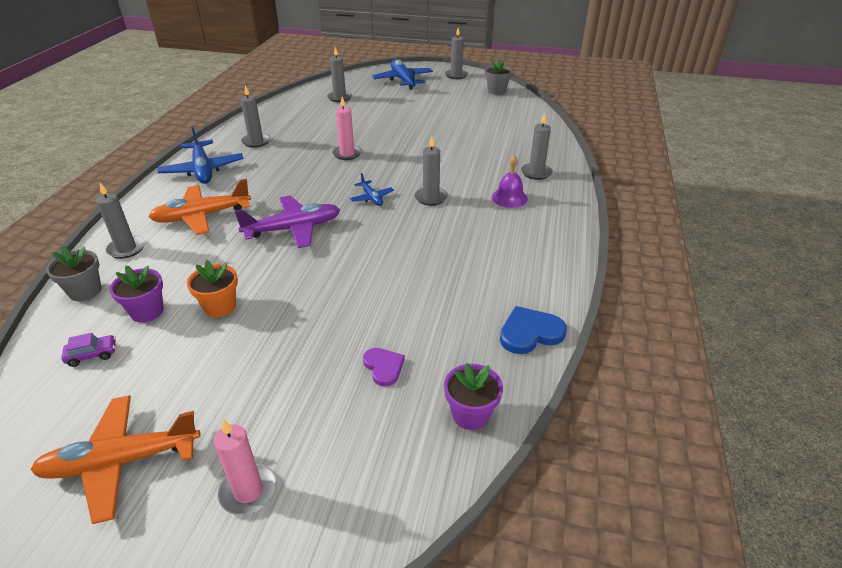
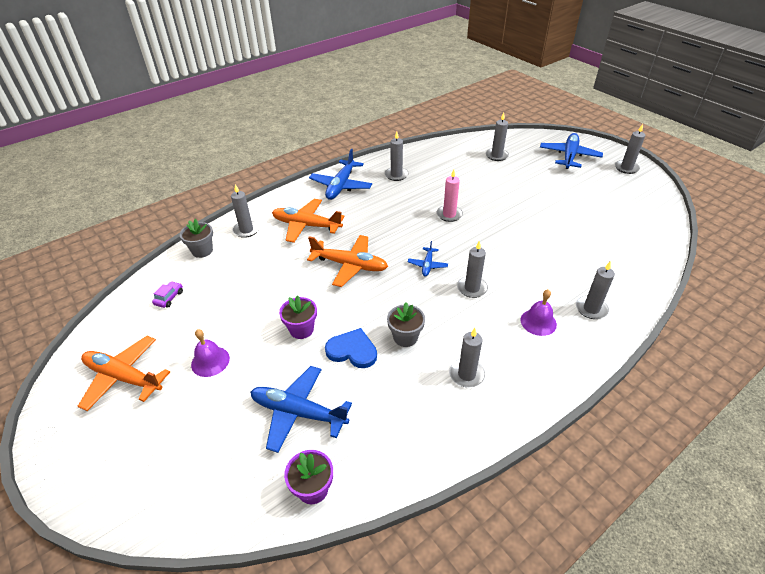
camera: 40 degrees right, 5 degrees up
purple car [61,333,116,367] -> purple car turned 90 degrees counterclockwise [152,281,183,308]
purple flower pot [110,265,164,322] -> purple flower pot moved to [279,295,317,339]
orange flower pot [187,260,238,317] -> none
pink candle [214,419,277,515] -> none
purple plane [234,195,340,248] -> orange plane [307,235,388,287]
purple heart [363,348,405,387] -> blue plane [250,366,352,453]
grey flower pot [485,59,512,95] -> grey flower pot moved to [387,302,425,347]
blue heart [500,306,567,354] -> blue heart moved to [325,328,377,368]
none -> purple bell [191,329,230,377]
none -> grey candle [449,328,485,388]

